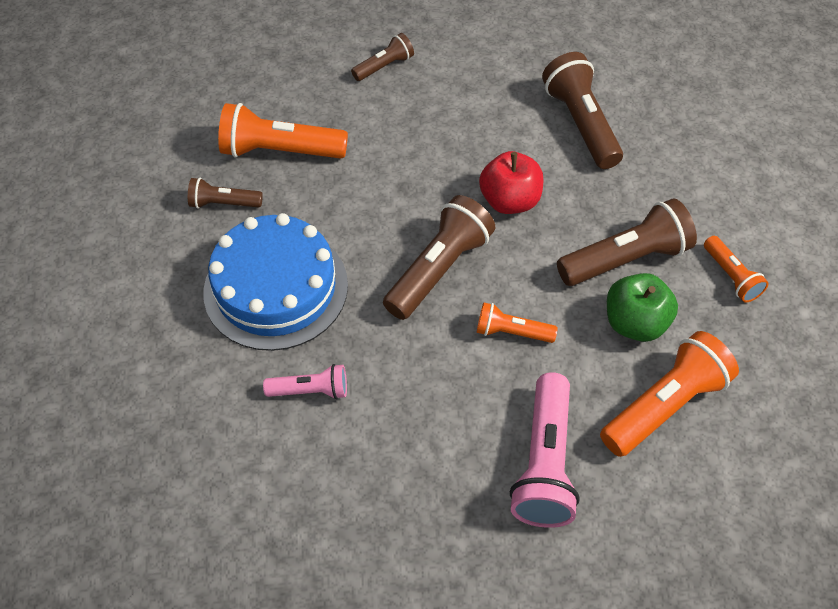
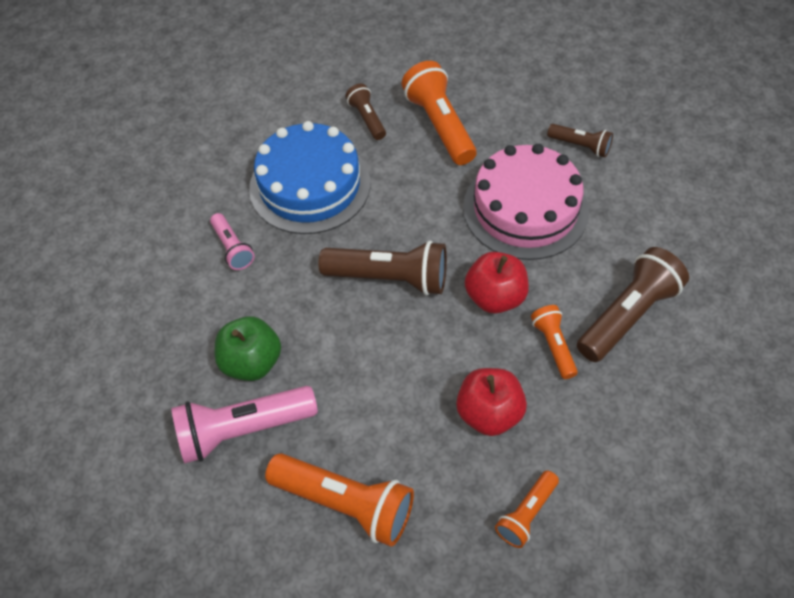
camera: 65 degrees right, 0 degrees up
orange flashlight [477,302,558,343] -> orange flashlight moved to [531,305,578,379]
brown flashlight [557,198,697,286] -> red apple [456,368,527,436]
green apple [607,273,678,342] -> green apple moved to [215,316,281,381]
none -> pink cake [463,144,589,260]

